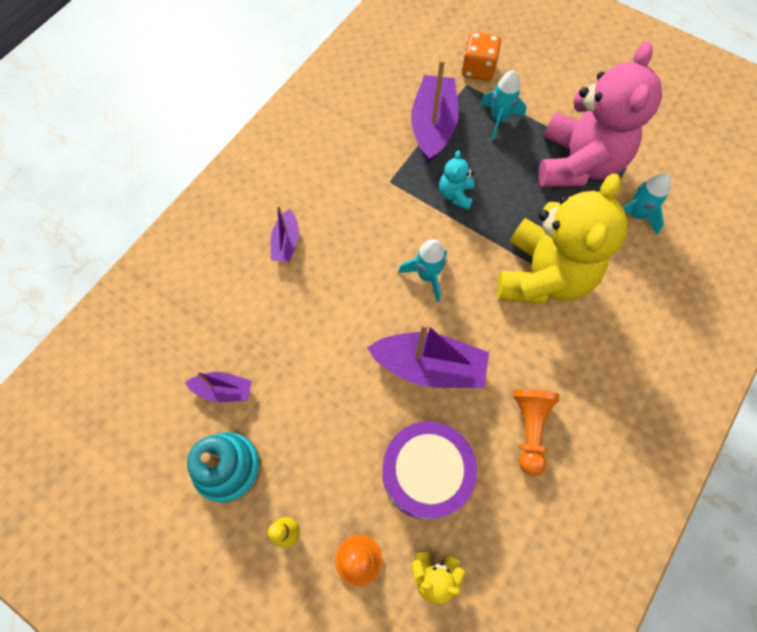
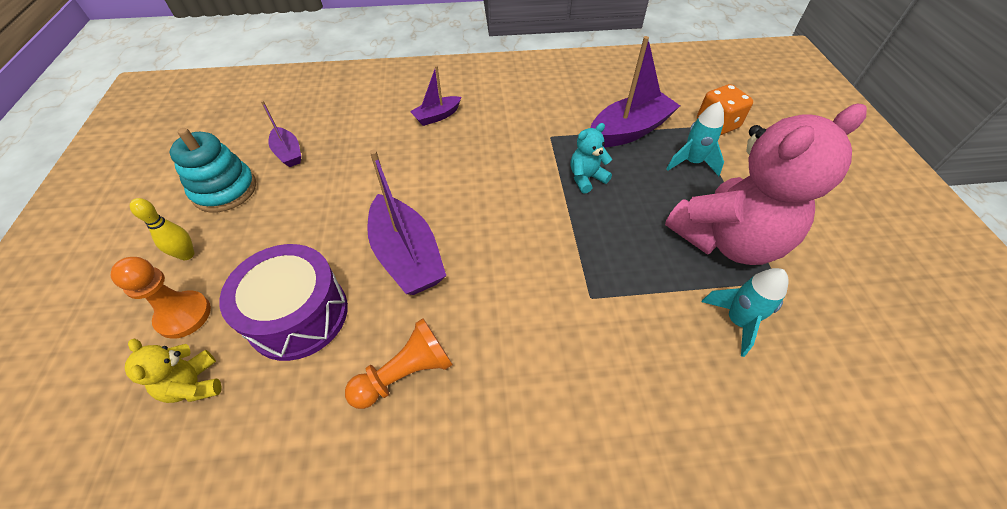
camera: 50 degrees right, 15 degrees down
turquoise rocket [398,239,447,302] -> none
yellow teddy bear [497,174,628,304] -> none

